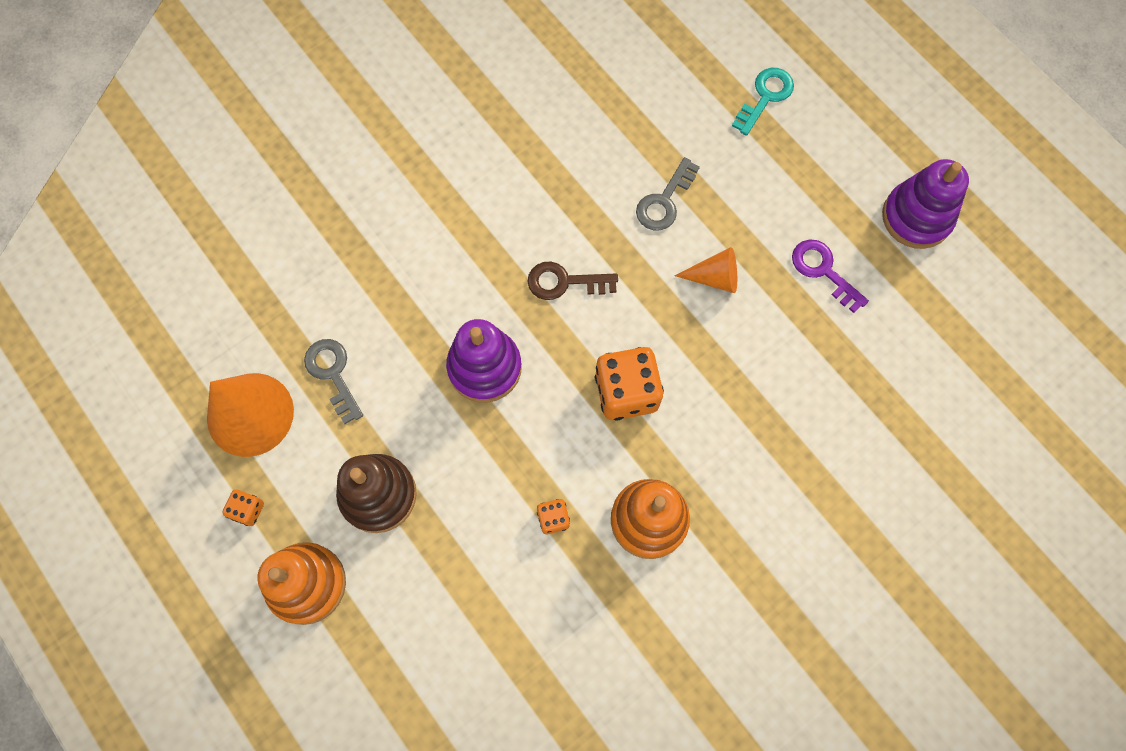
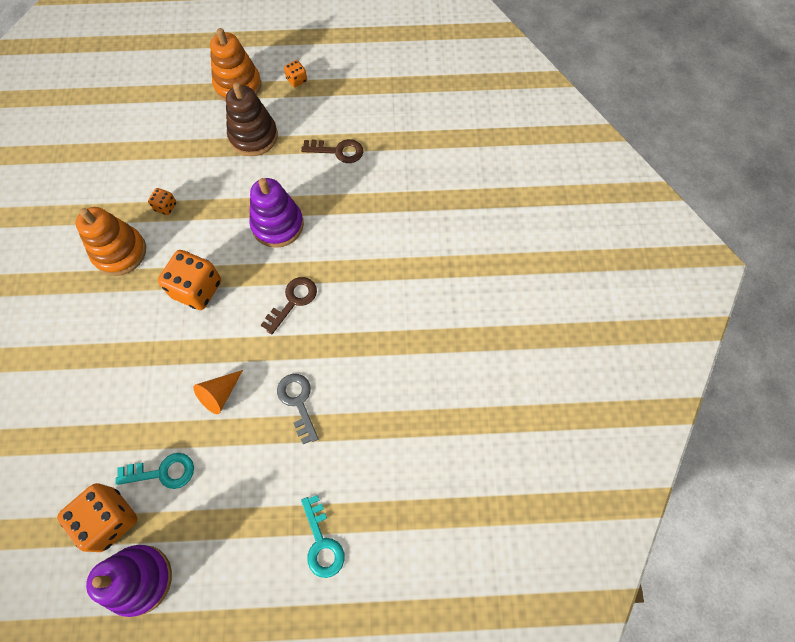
camera: 125 degrees right, 5 degrees down
orange cone [207,373,294,457] -> none
grey key [304,339,363,424] -> brown key [301,139,363,163]
purple key [792,240,869,313] -> turquoise key [116,453,194,489]
none -> orange dice [57,483,138,552]

